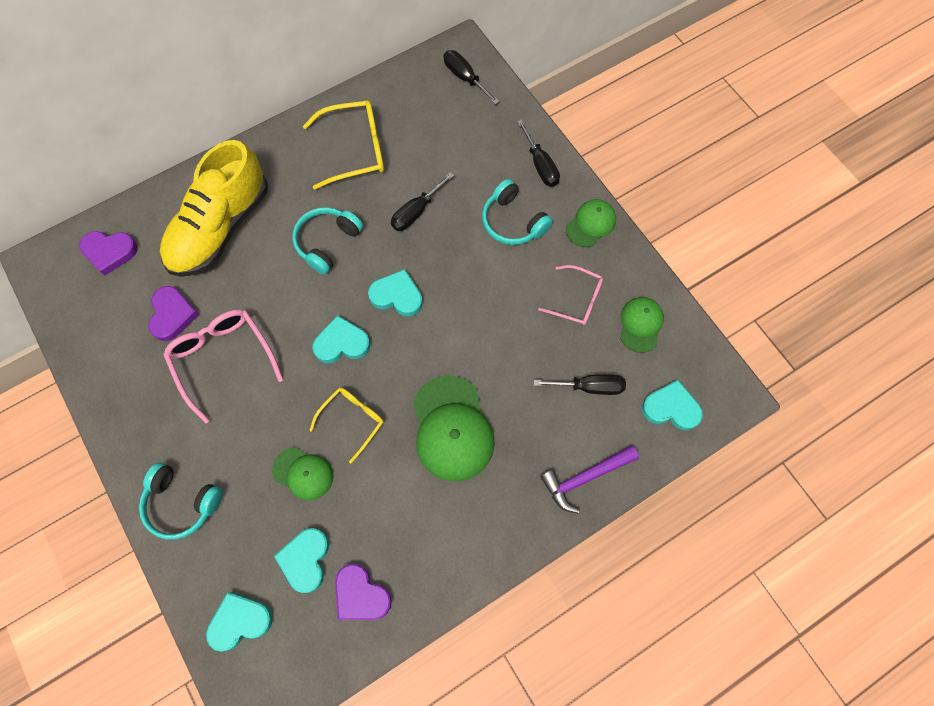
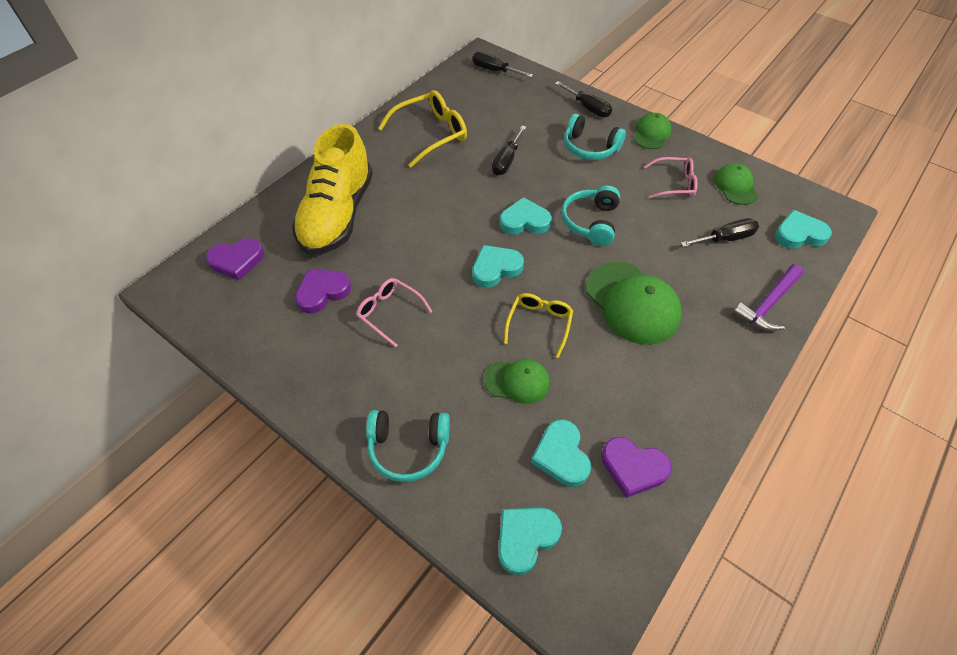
camera: 20 degrees left, 15 degrees down
purple heart [148,286,199,341] -> purple heart turned 105 degrees counterclockwise [295,269,351,314]
pink glasses [163,309,283,423] -> pink glasses [356,278,433,347], size x0.63
turquoise headphones [292,207,363,275] -> turquoise headphones moved to [561,186,620,246]

